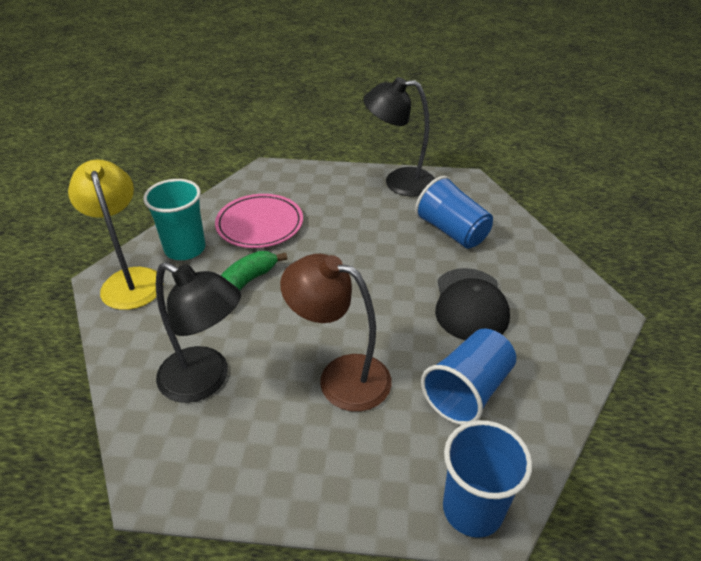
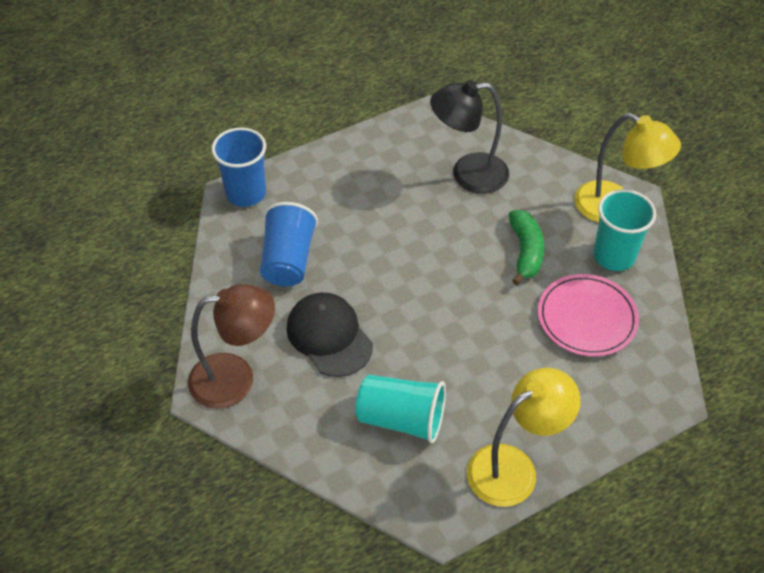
camera: 145 degrees right, 10 degrees up
brown lamp [280,254,392,412] -> brown lamp moved to [188,284,275,409]
black lamp [363,77,435,197] -> yellow lamp [467,368,581,507]
blue cup [415,176,493,249] -> turquoise cup [355,374,446,444]

